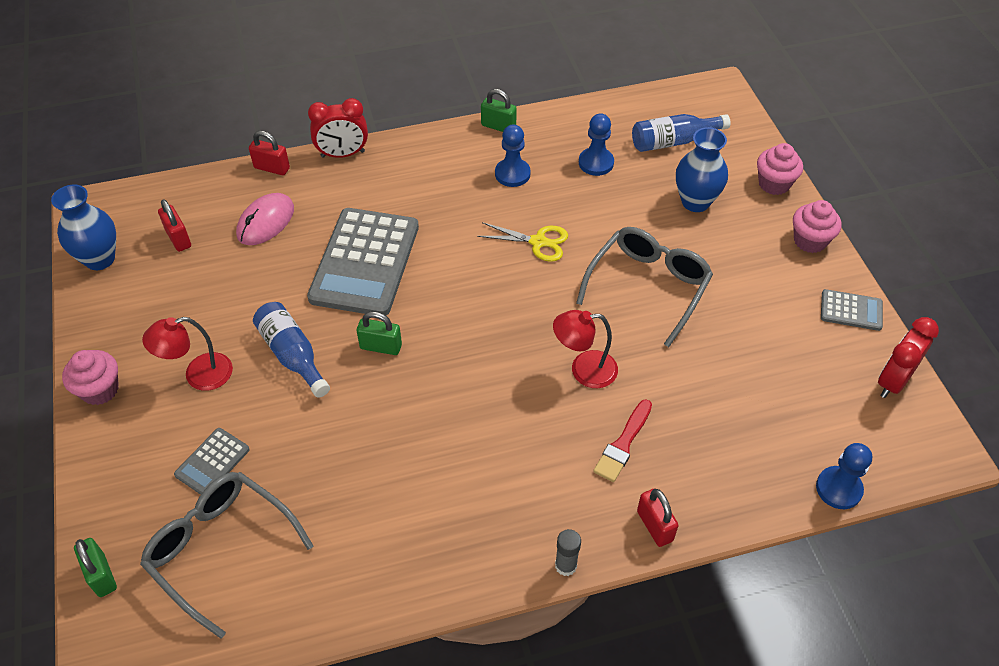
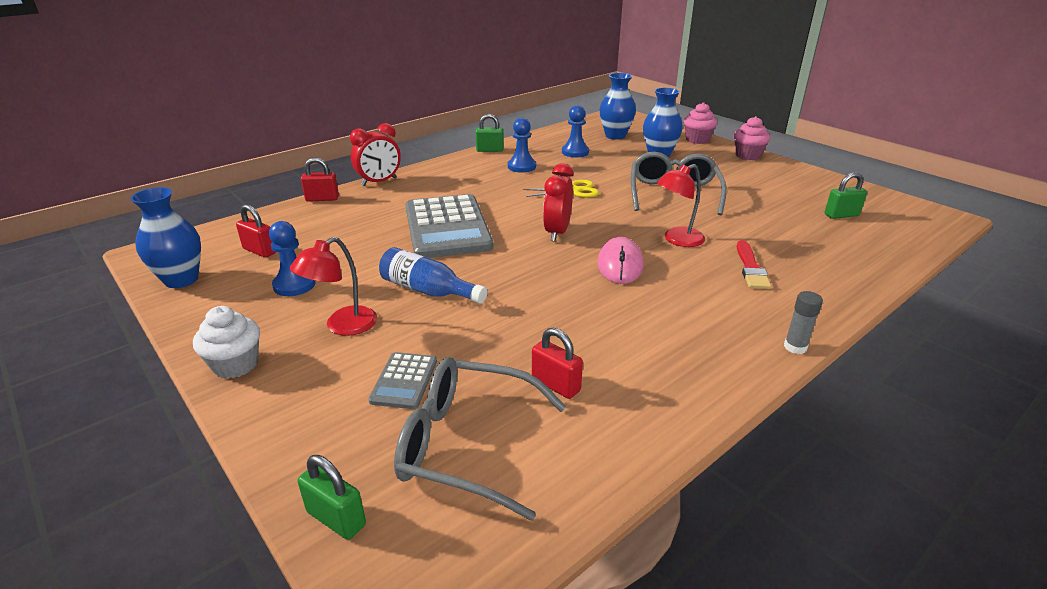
camera: 25 degrees left, 20 degrees down
pink cupcake [62,350,119,405] -> white cupcake [193,306,260,379]
pink mouse [236,193,294,245] -> pink mouse moved to [597,237,644,284]
green padlock [357,311,402,355] -> green padlock moved to [825,172,867,219]
blue bottle [632,114,731,152] -> blue vase [599,73,636,140]
red padlock [637,488,679,547] -> red padlock moved to [532,328,583,399]
blue pawn [816,443,872,509] -> blue pawn moved to [269,221,316,296]
grey calculator [821,289,883,331] -> none
red clock [878,317,939,398] -> red clock moved to [543,163,573,242]

